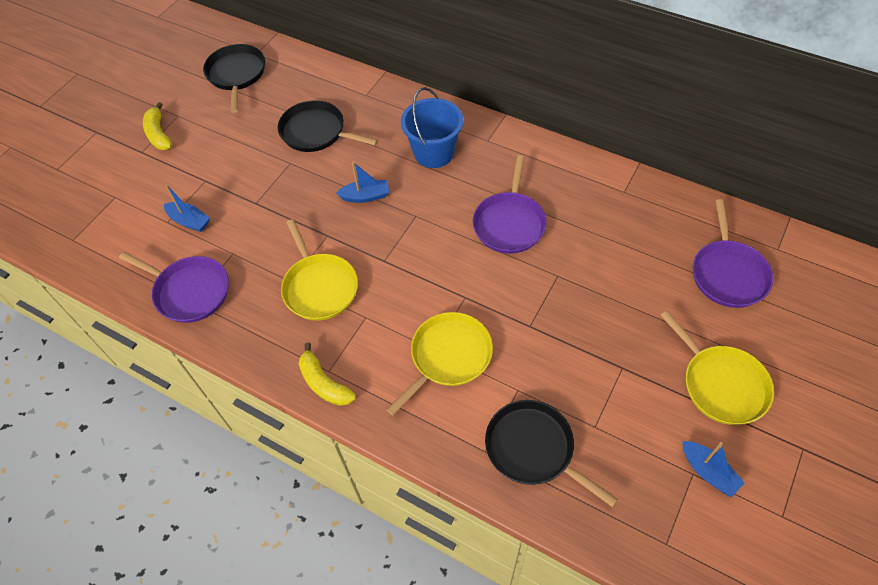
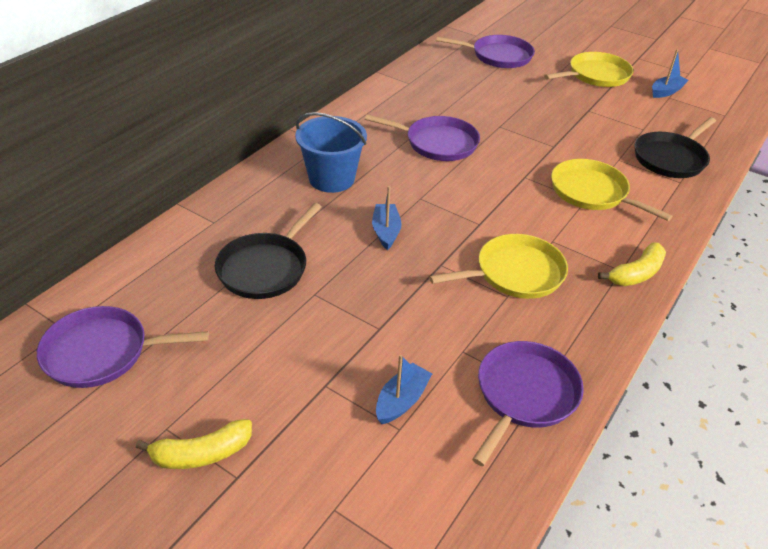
camera: 90 degrees left, 15 degrees down
black pan [203,44,265,113] -> purple pan [37,306,209,388]

